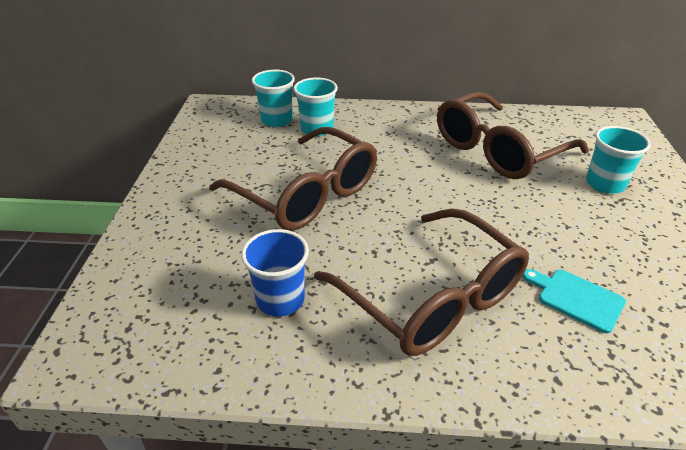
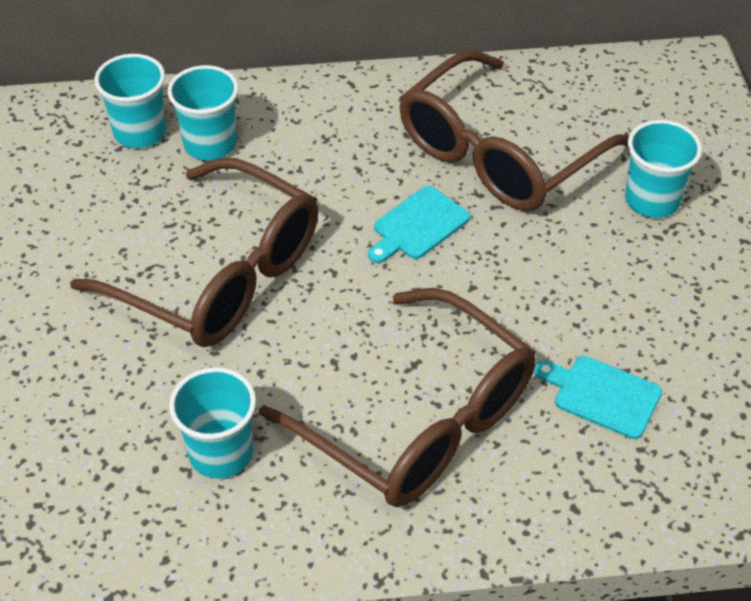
camera: 10 degrees left, 10 degrees up
blue cup [241,229,309,317] -> turquoise cup [169,367,256,479]
none -> turquoise cutting board [368,186,470,263]

